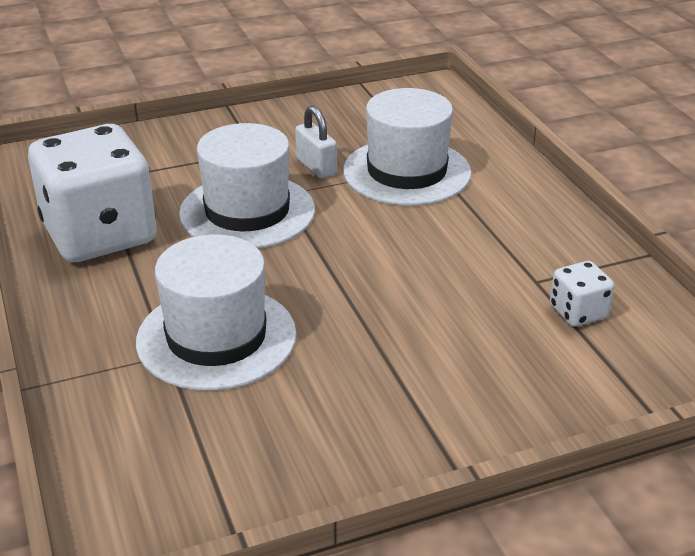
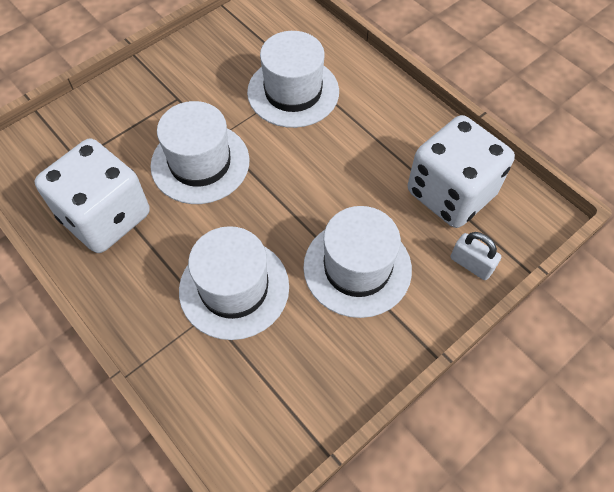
camera: 20 degrees left, 25 degrees up
white padlock [295,105,337,178] -> white padlock moved to [451,232,501,280]
white dice [550,261,614,327] -> white dice [408,115,515,228], size x2.32
none -> white hat [303,206,412,318]

